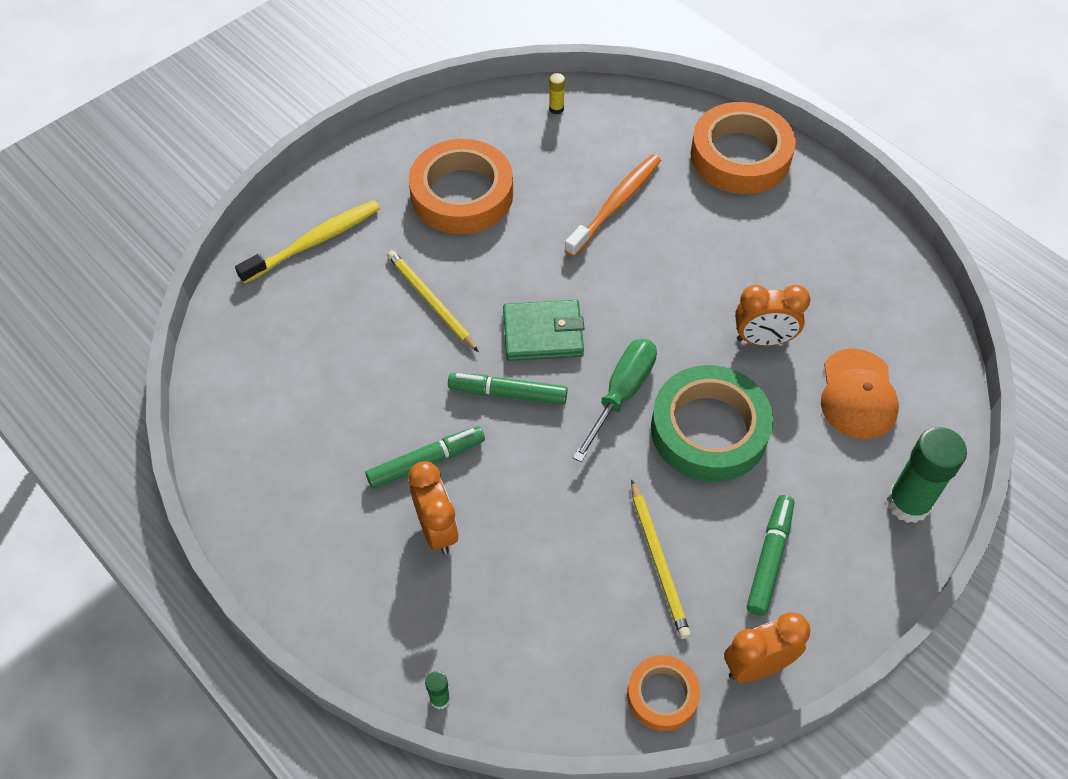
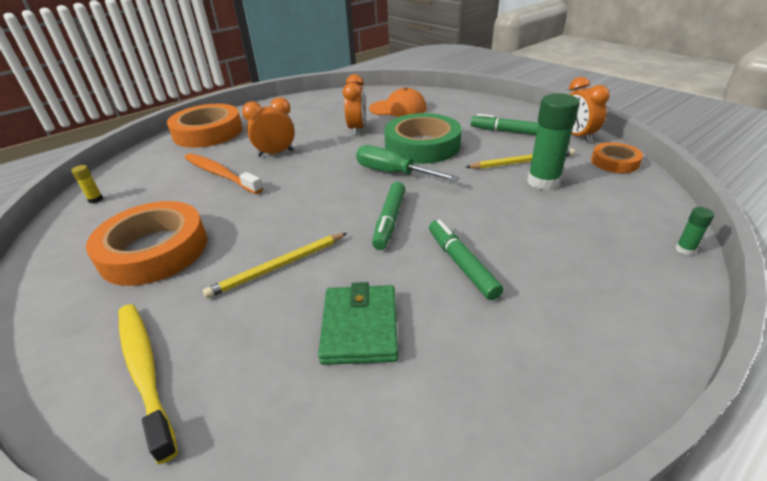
camera: 85 degrees left, 20 degrees down
orange clock [408,461,459,554] -> orange clock moved to [242,97,295,157]
green wallet [503,300,584,361] -> green wallet moved to [318,282,398,365]
green glue stick [887,427,967,523] -> green glue stick moved to [527,93,580,190]

